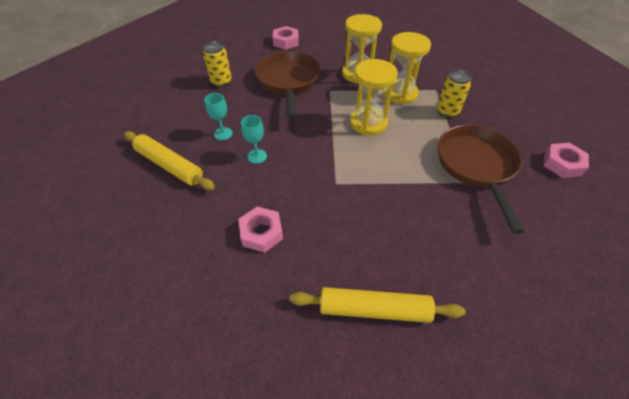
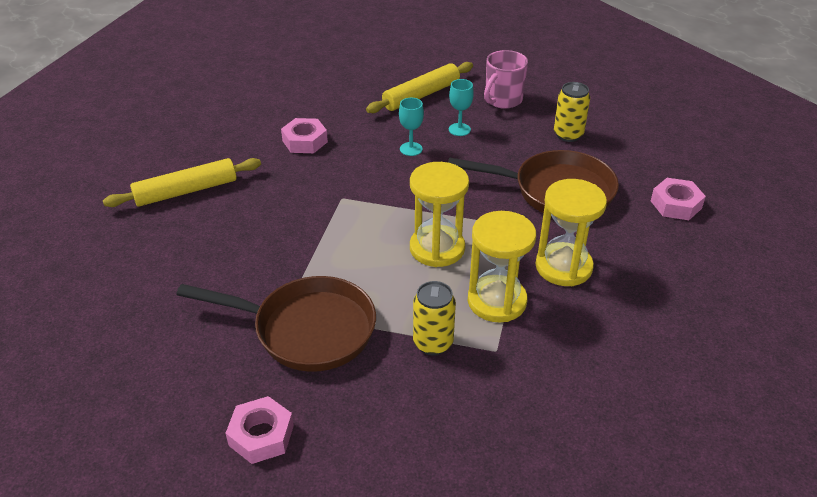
camera: 105 degrees right, 10 degrees down
yellow rolling pin [290,287,466,323] -> yellow rolling pin turned 45 degrees clockwise [103,158,261,207]
none -> pink mug [484,50,528,109]

